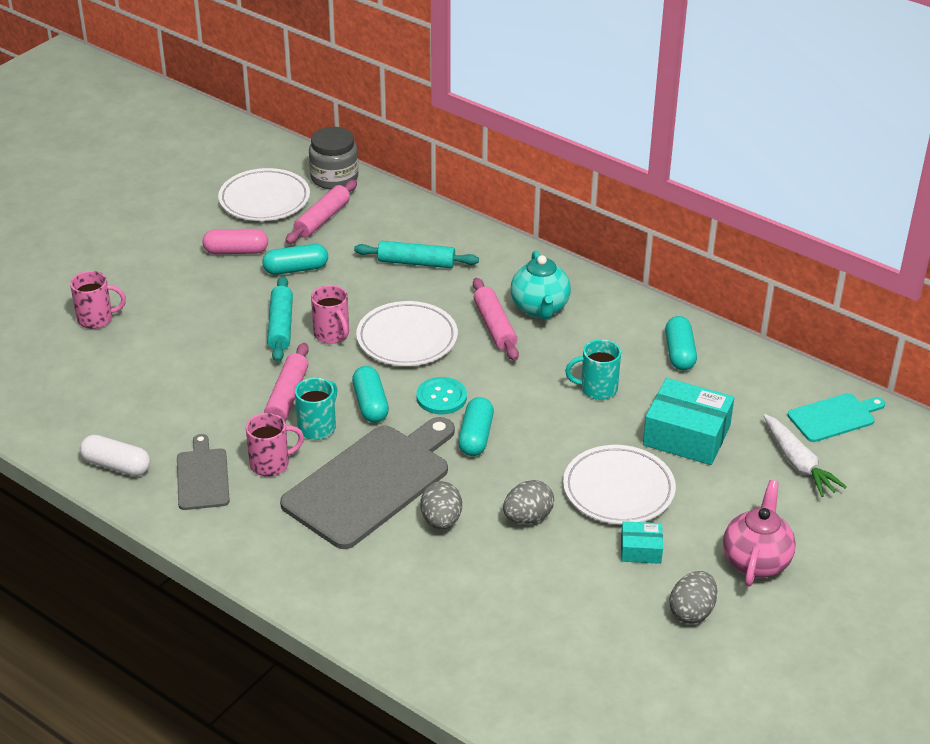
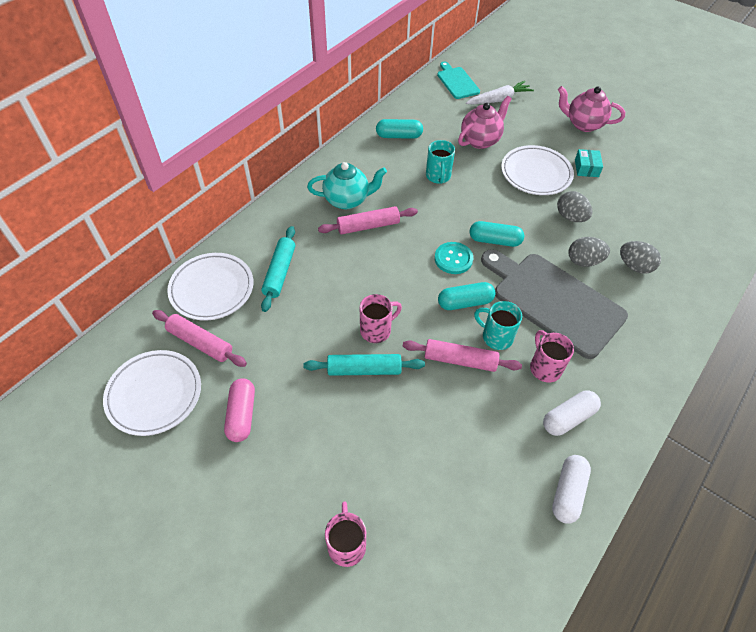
camera: 90 degrees left, 15 degrees up
grey cutting board [177,434,230,510] -> white capsule [543,390,601,436]
turquoise capsule [262,244,328,275] -> none
grey jar [309,127,358,190] -> none
white plate [356,301,458,366] -> white plate moved to [167,253,254,321]
turquoise box [643,378,734,465] -> pink teapot [458,96,512,149]
grey egg [670,571,717,624] -> grey egg moved to [620,241,661,274]

